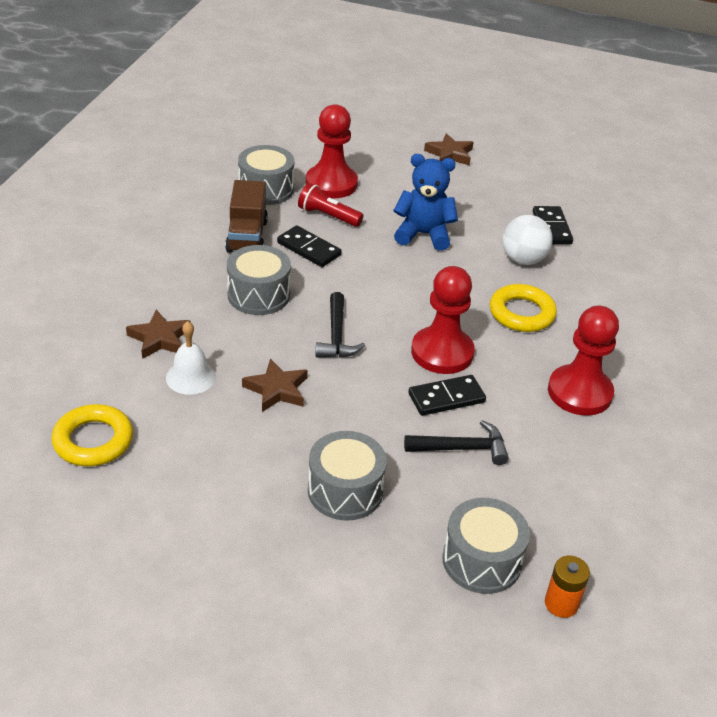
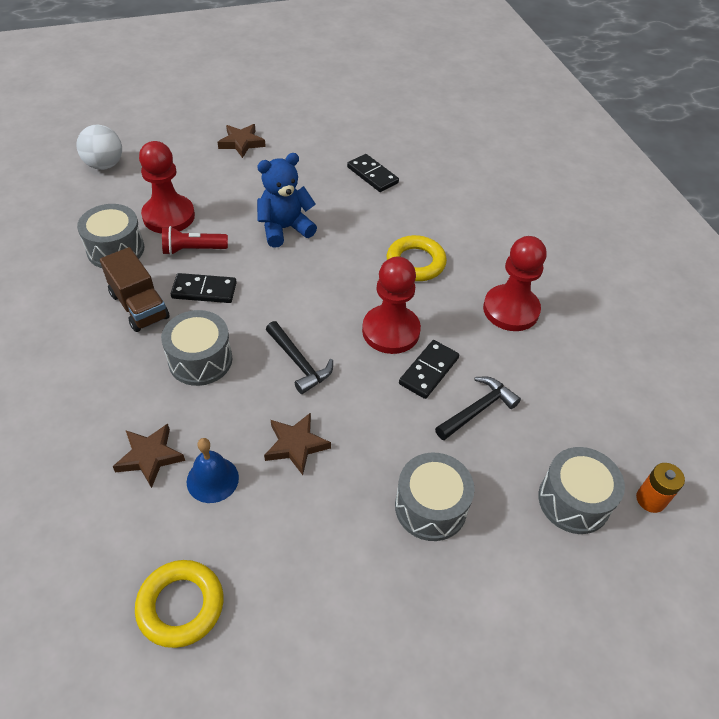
camera: 35 degrees left, 10 degrees up
white bell [166,321,216,395] -> blue bell [187,438,239,503]
white ball [502,215,553,265] -> white ball moved to [76,125,122,170]

